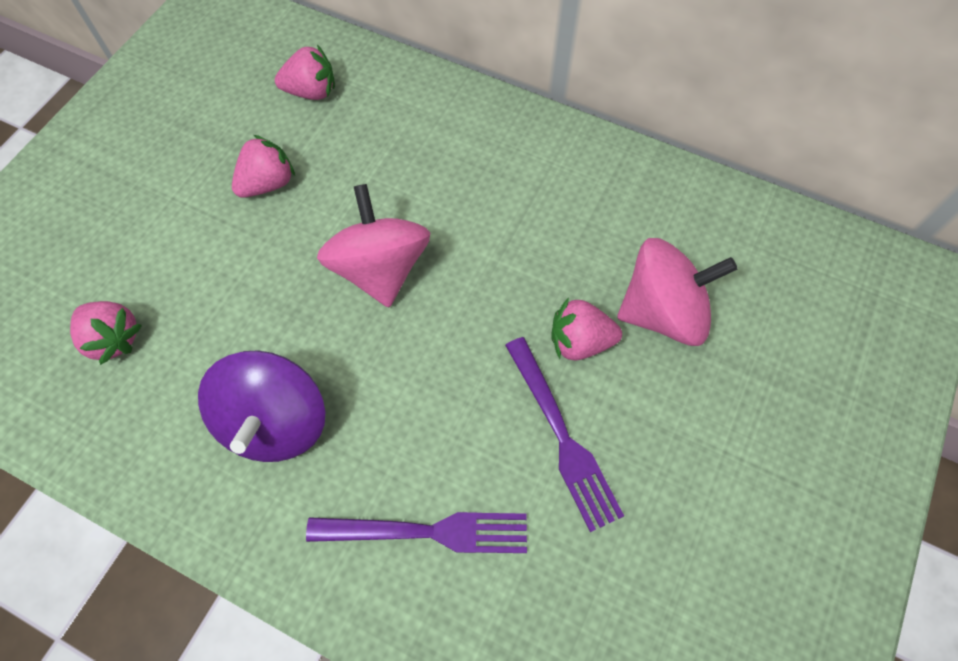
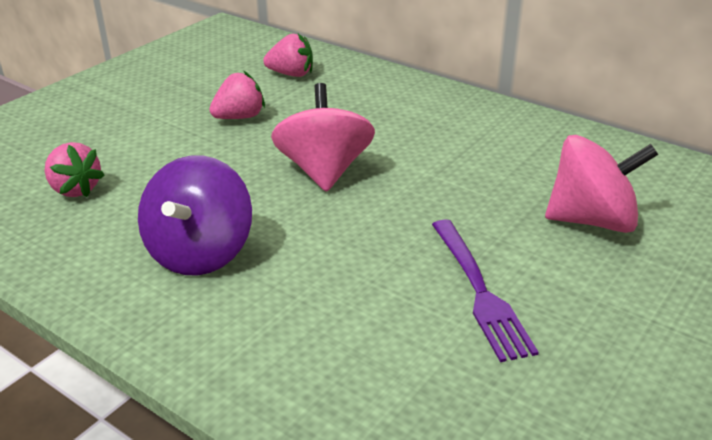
camera: 10 degrees right, 30 degrees down
purple fork [306,512,527,553] -> none
pink strawberry [551,298,622,361] -> none

